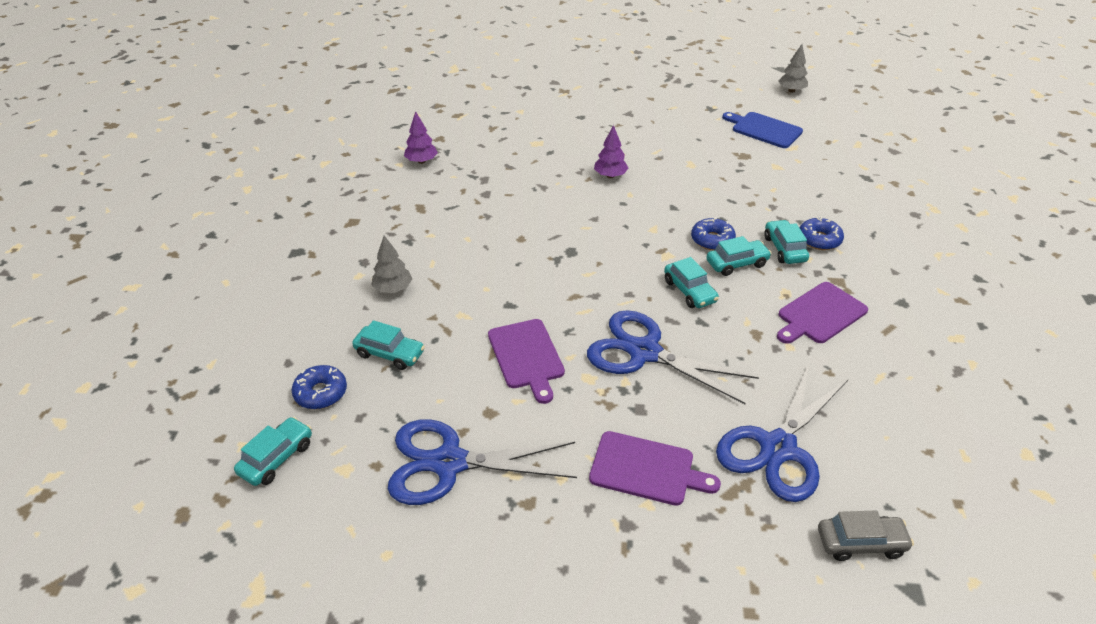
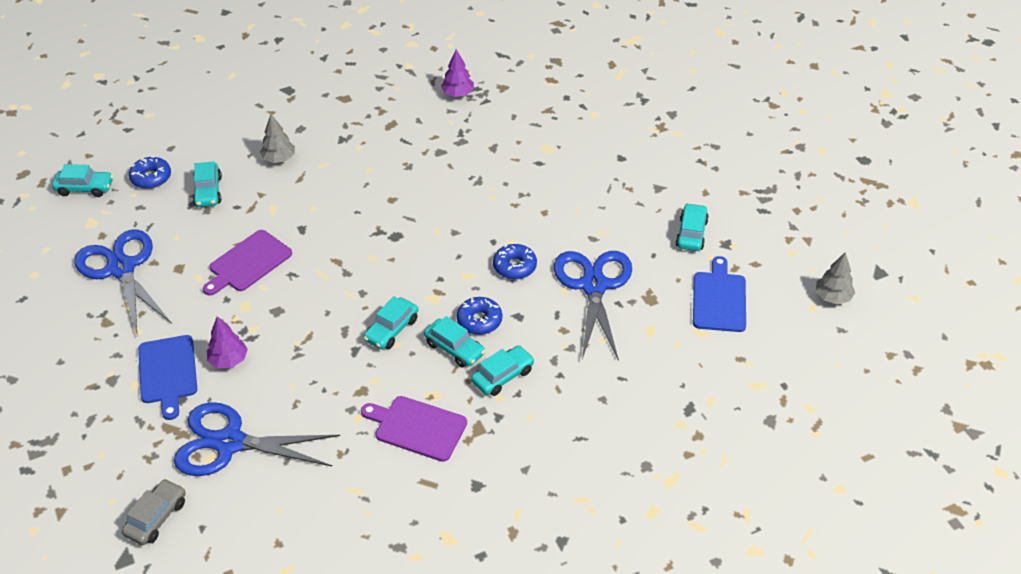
camera: 60 degrees right, 5 degrees up
blue scissors [587,310,759,404] -> blue scissors moved to [554,251,632,361]
purple cutting board [589,431,721,506] -> blue cutting board [138,335,197,420]
purple tree [594,125,629,178] -> purple tree moved to [207,316,248,368]
blue donut [799,217,844,250] -> blue donut moved to [493,244,537,279]
grey car [818,510,914,561] -> grey car turned 120 degrees counterclockwise [122,479,186,545]
none -> turquoise car [675,203,709,251]

